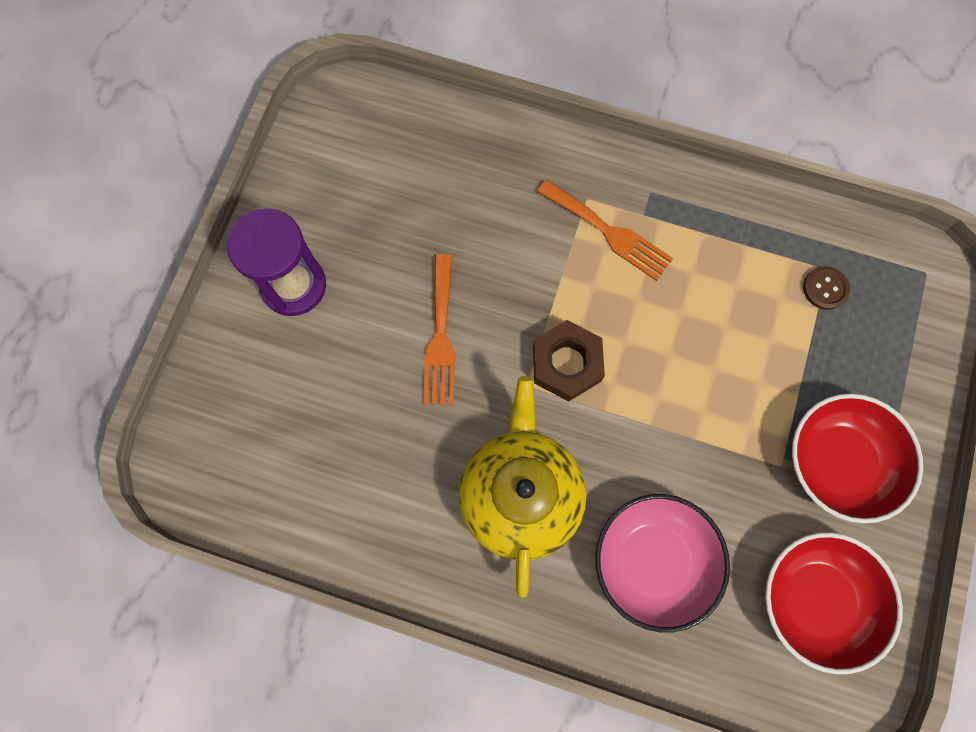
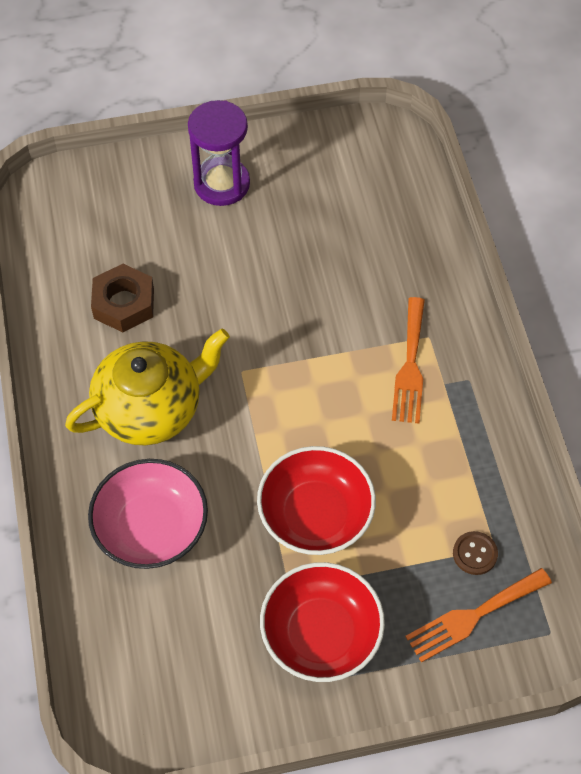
camera: 60 degrees right, 15 degrees down
orange fork [423,254,455,405] -> orange fork moved to [405,568,552,663]
brown nut [533,320,605,402] -> brown nut moved to [91,264,154,332]
red bowl [765,532,903,674] -> red bowl moved to [257,446,376,555]

